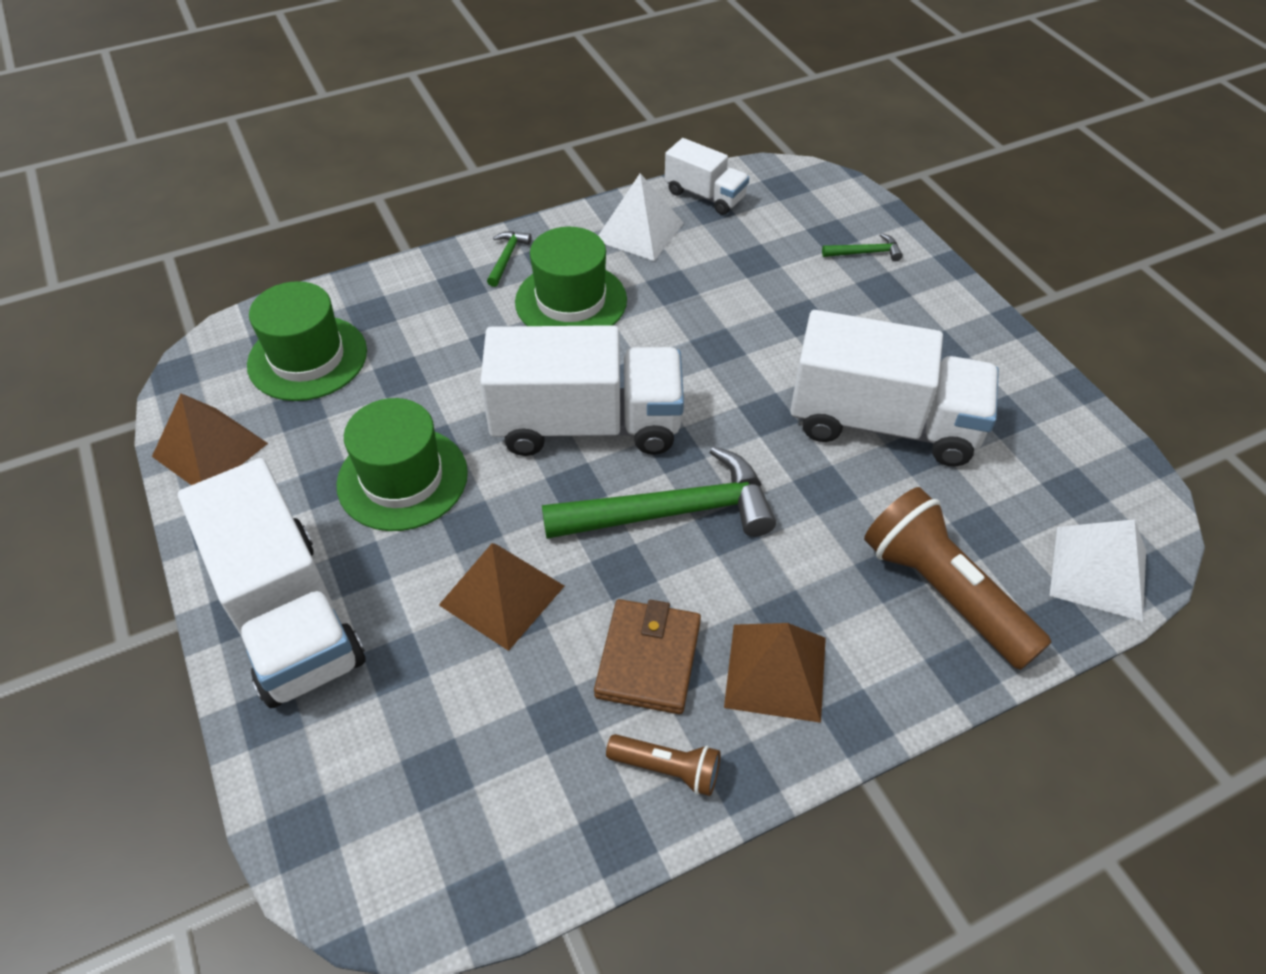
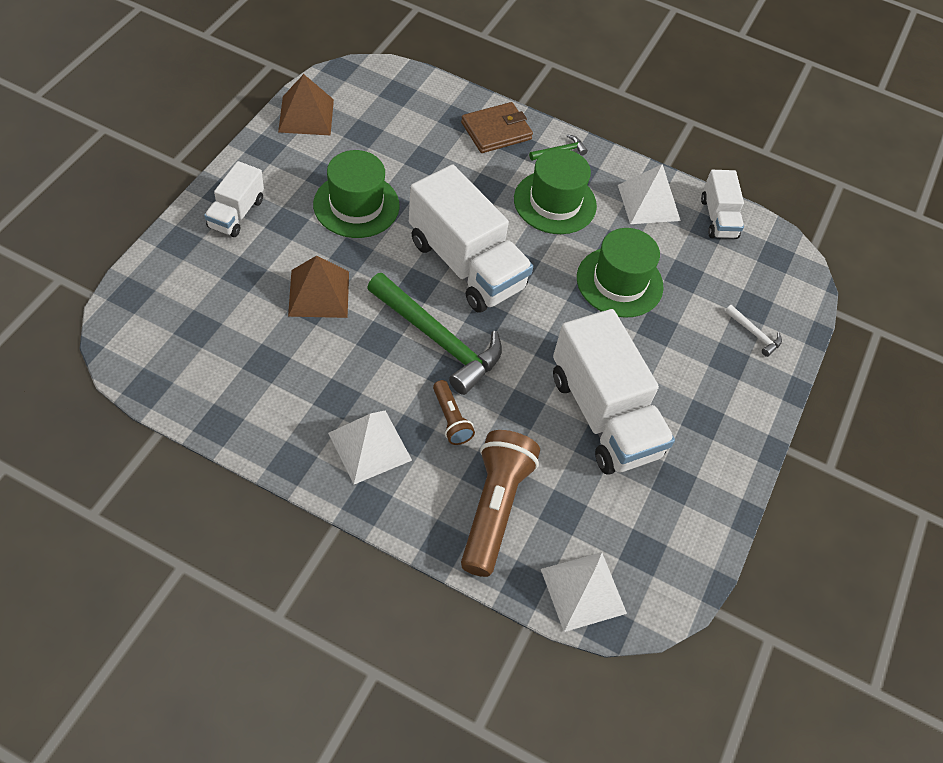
camera: 45 degrees right, 5 degrees up
white truck [178,458,366,708] -> white truck [204,161,264,237], size x0.52
green hat [247,281,367,401] -> green hat moved to [577,228,663,318]
brown wallet [594,599,701,714] -> brown wallet moved to [461,102,533,153]
brown flashlight [606,734,721,796] -> brown flashlight moved to [433,380,475,445]
brown pyramid [724,623,826,723] -> white pyramid [328,411,412,484]
green hammer [822,233,903,261] -> white hammer [725,305,782,357]

